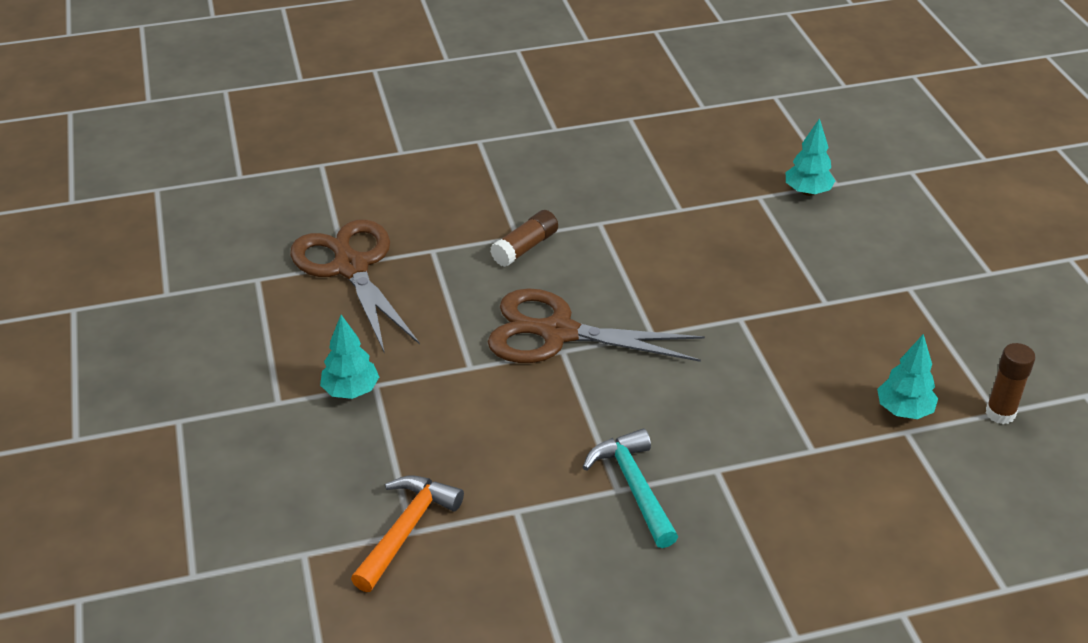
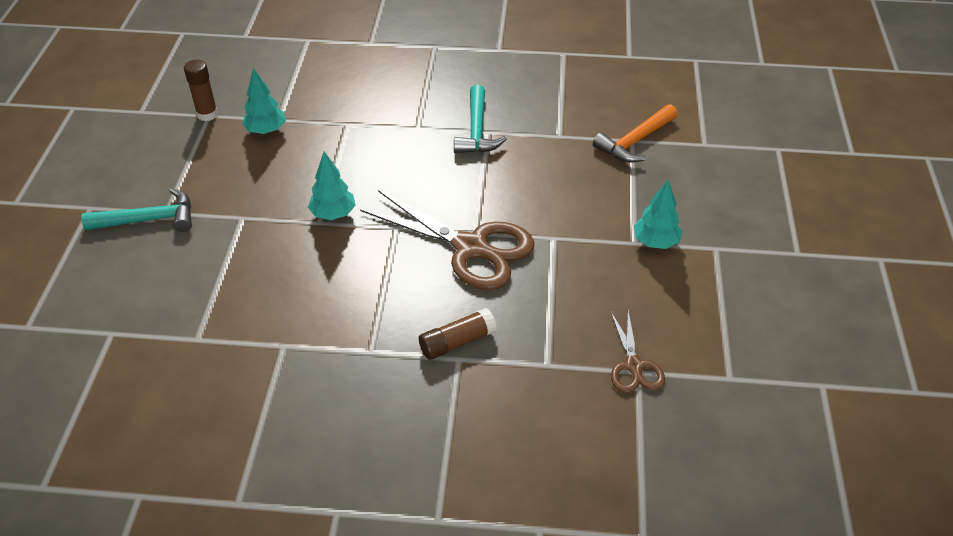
camera: 160 degrees left, 5 degrees up
brown scissors [290,219,420,354] -> brown scissors [610,311,665,393], size x0.52
turquoise tree [786,118,836,196] -> turquoise tree moved to [308,151,355,220]
none -> turquoise hammer [81,188,192,232]

